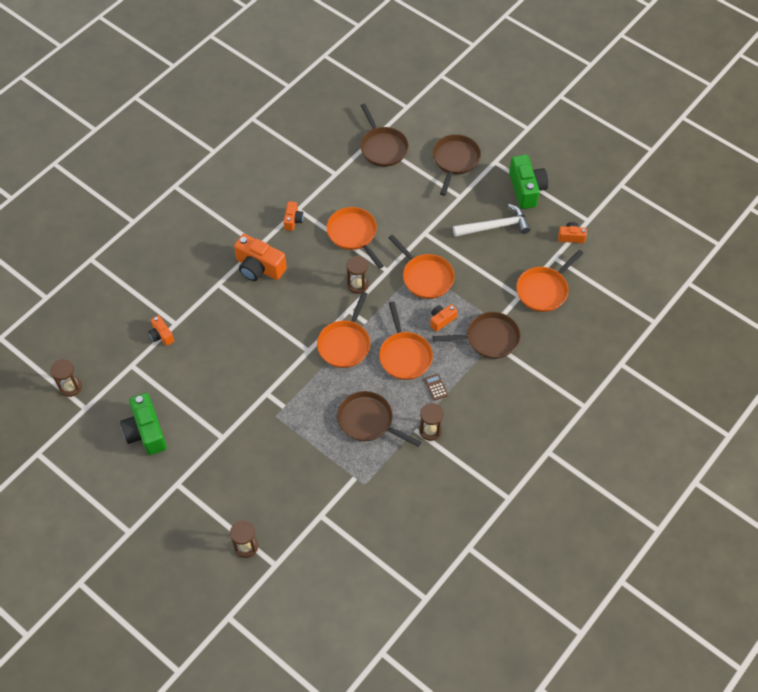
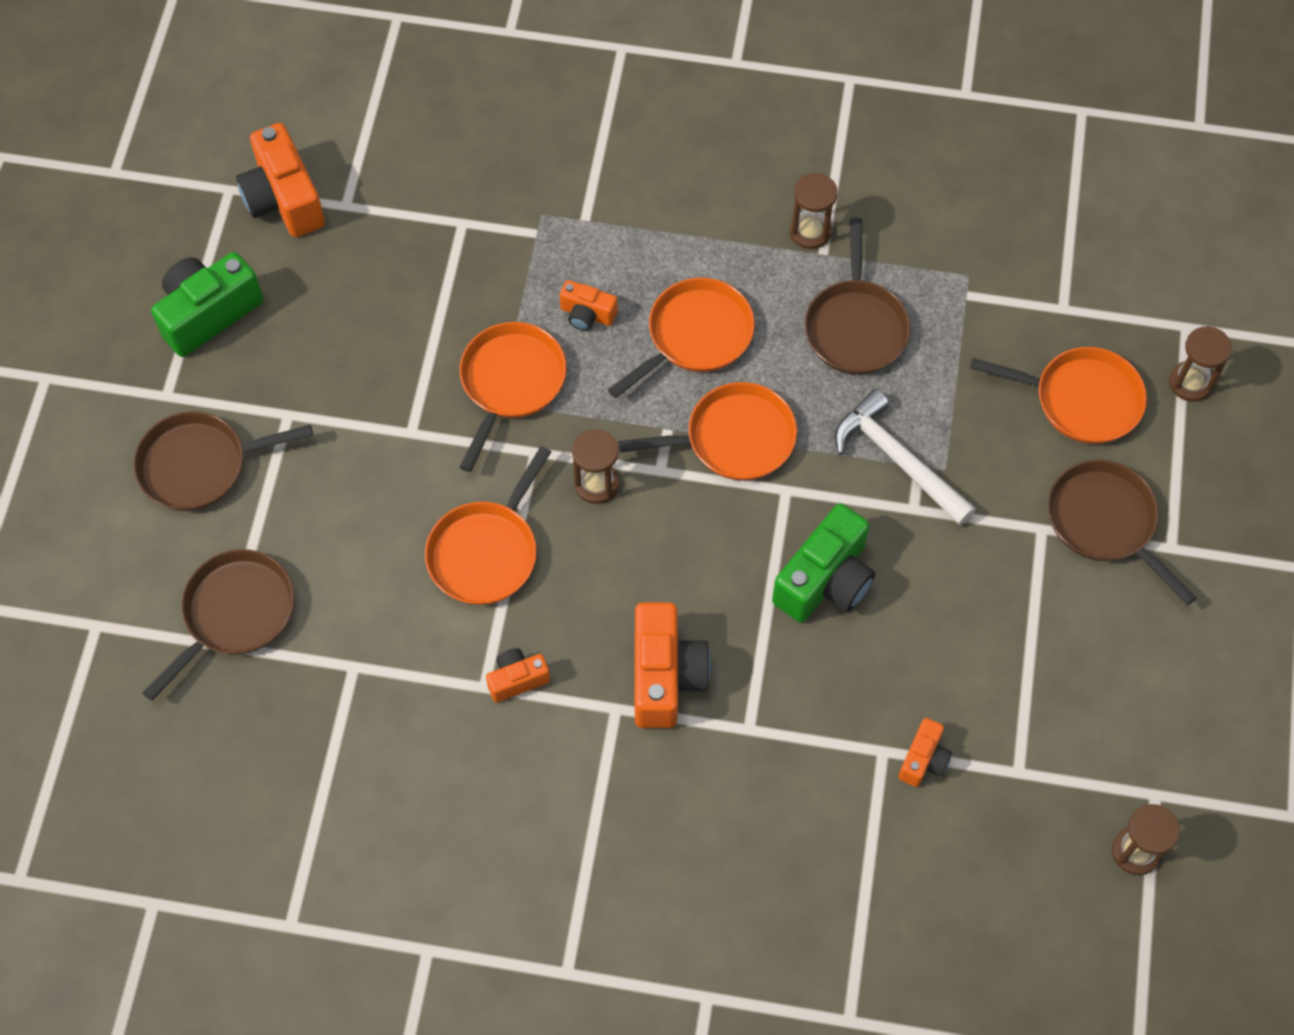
camera: 120 degrees left, 5 degrees up
green camera [120,393,167,455] -> green camera moved to [772,503,875,623]
brown calculator [424,374,448,401] -> none
brown pan [433,312,520,359] -> brown pan moved to [1047,460,1197,605]
white hammer [453,204,530,237] -> white hammer moved to [835,389,976,526]
orange pan [516,250,583,312] -> orange pan moved to [970,347,1147,444]
orange camera [558,222,587,243] -> orange camera [236,123,325,237], size x1.87

